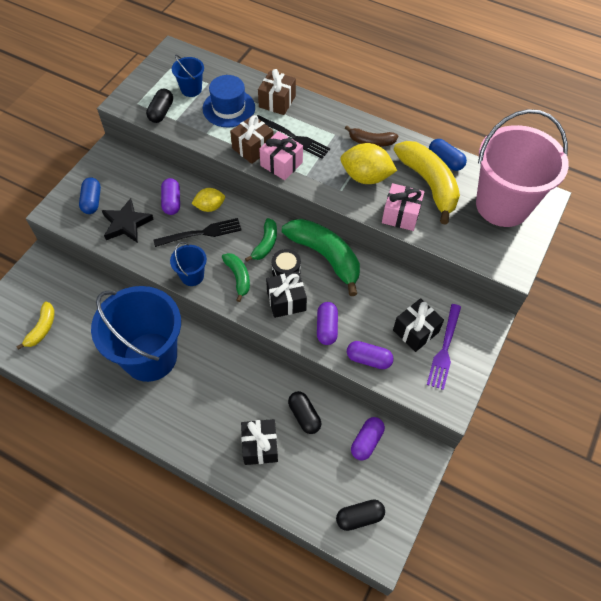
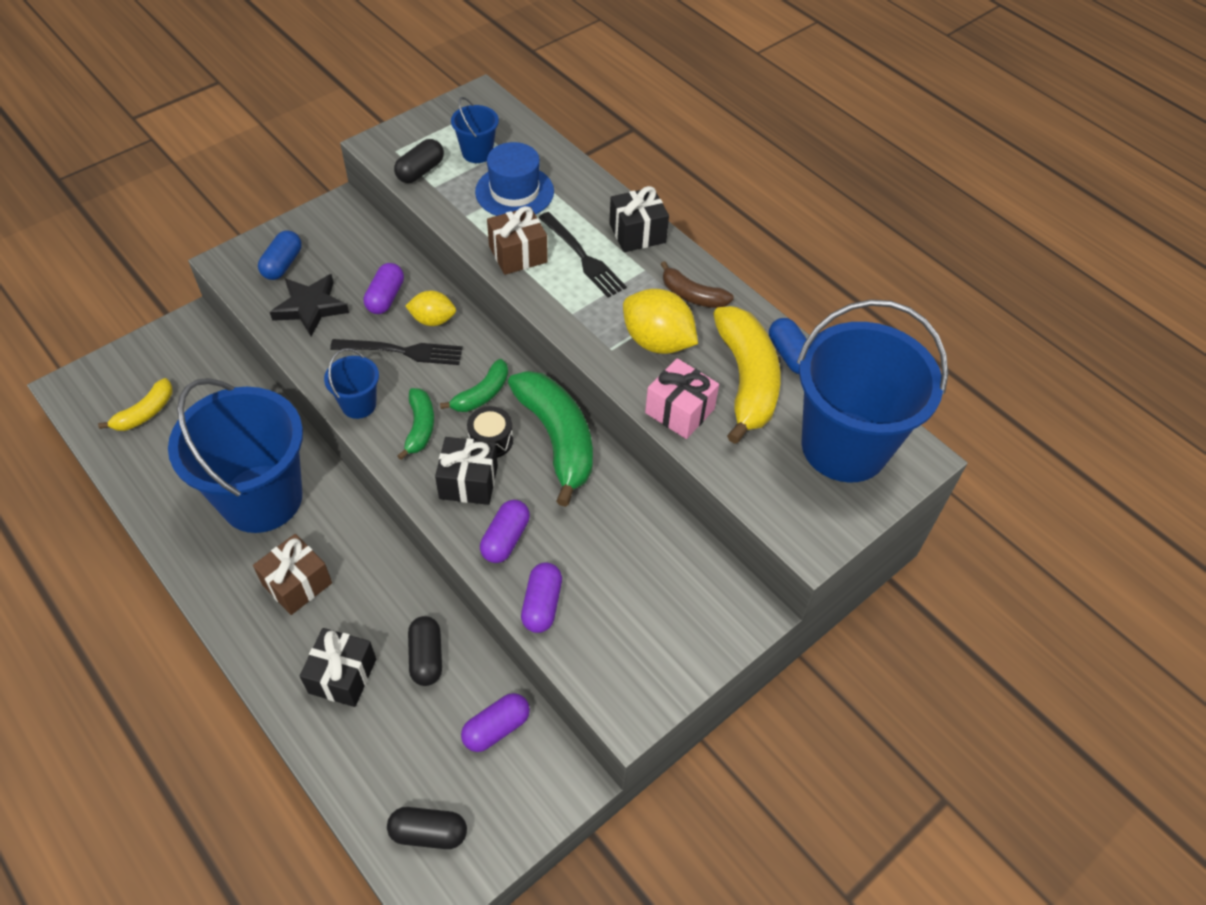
camera: 20 degrees right, 5 degrees down
brown gift [258,69,296,115] -> brown gift moved to [253,534,332,615]
pink gift [259,131,303,180] -> none
purple capsule [347,341,394,369] -> purple capsule turned 60 degrees clockwise [521,562,562,633]
black gift [393,298,444,352] -> black gift moved to [609,186,669,252]
purple fork [427,304,461,390] -> none
pink bucket [476,109,569,227] -> blue bucket [797,299,948,482]

